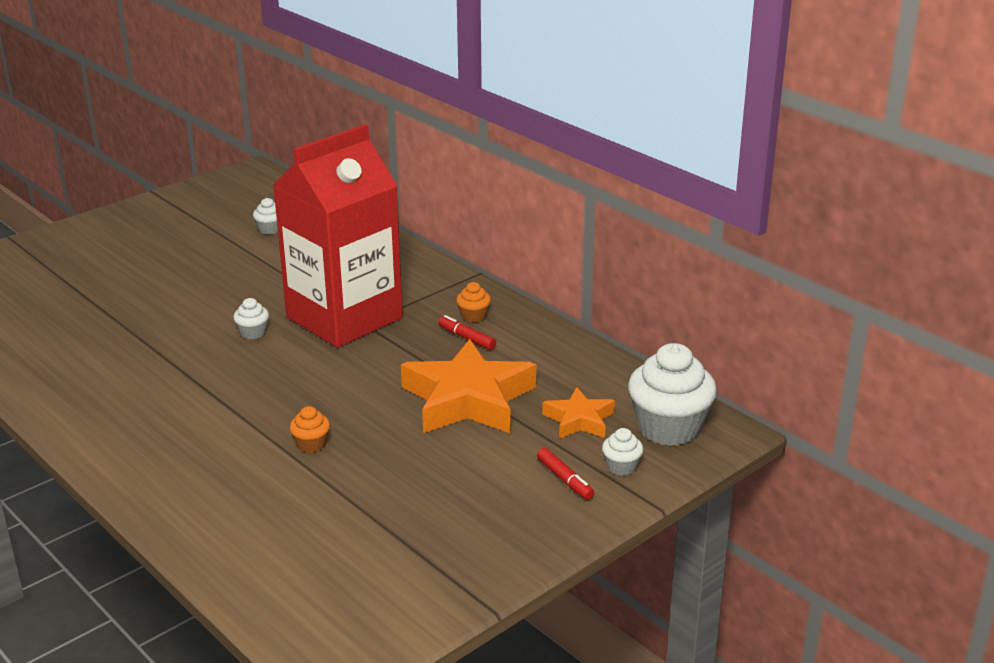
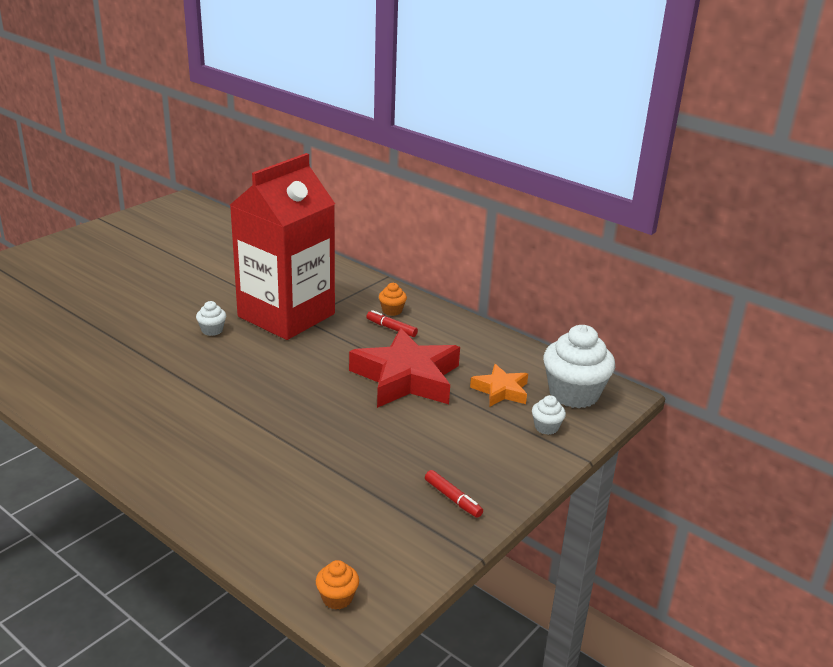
camera: 10 degrees left, 0 degrees up
white cupcake [253,198,278,235] -> none
orange cupcake [289,406,330,453] -> orange cupcake moved to [316,560,359,610]
orange star [401,339,536,434] -> red star [349,328,460,408]
red marker [537,448,594,500] -> red marker moved to [425,470,483,518]

